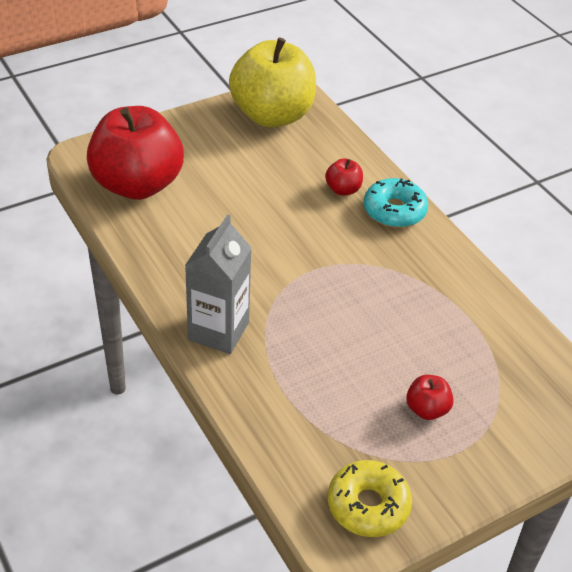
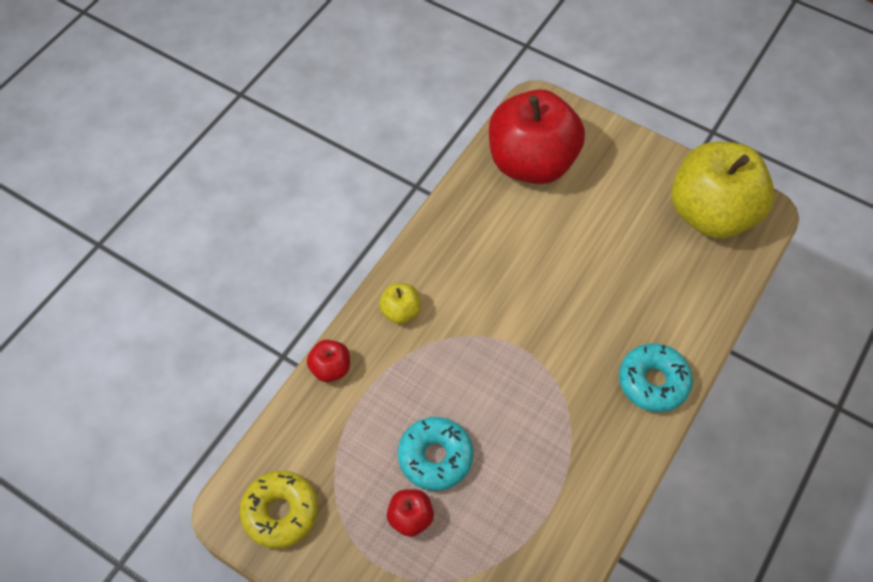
camera: 65 degrees right, 15 degrees up
grey carton [185,214,252,354] -> yellow apple [379,283,421,324]
red apple [325,158,363,196] -> red apple moved to [307,340,350,382]
none -> turquoise donut [398,417,473,491]

